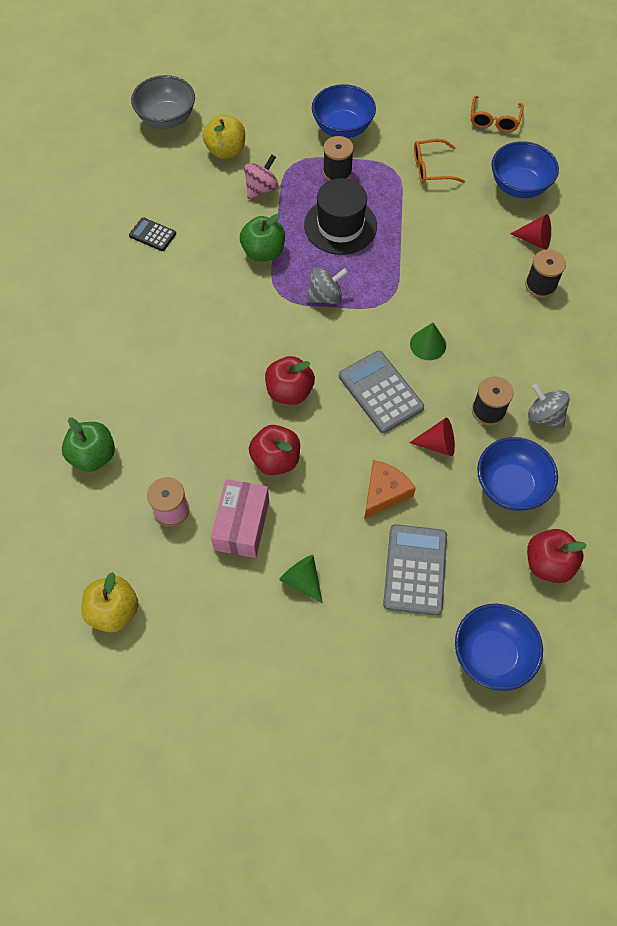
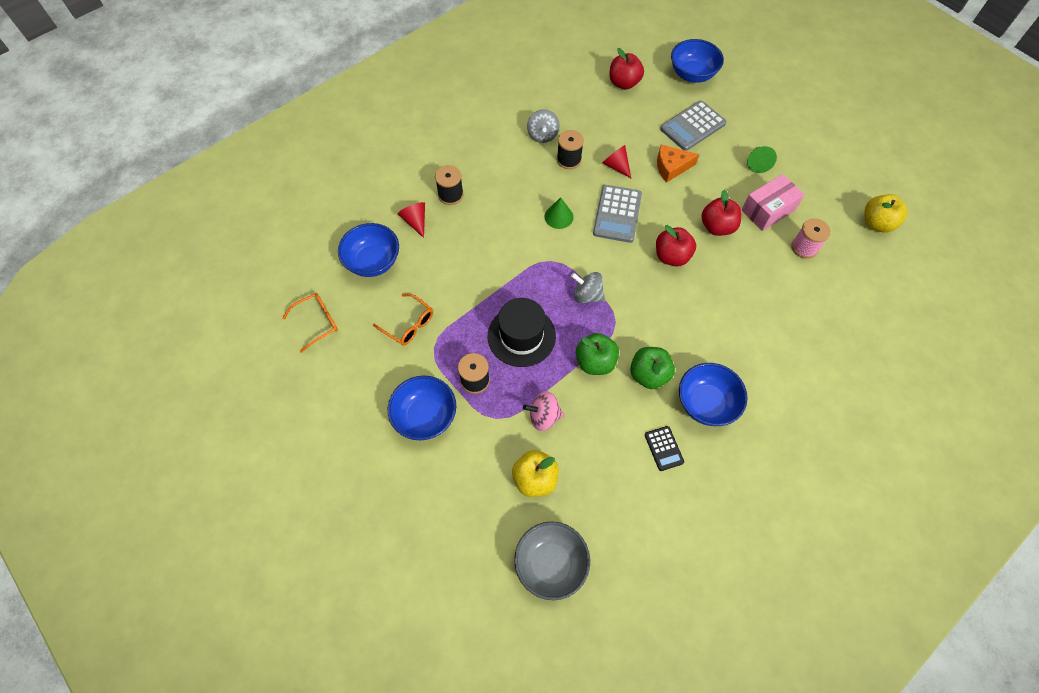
camera: 135 degrees left, 0 degrees up
green apple [62,418,115,472] -> green apple moved to [630,347,675,389]
blue bowl [477,437,558,511] -> blue bowl moved to [679,363,748,426]

